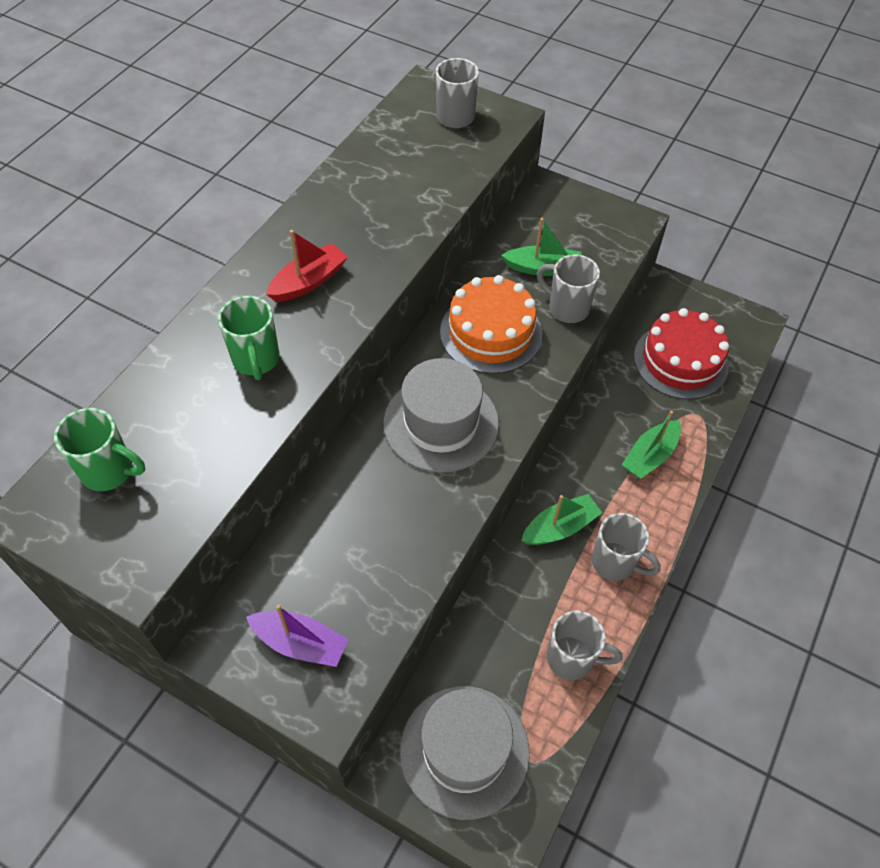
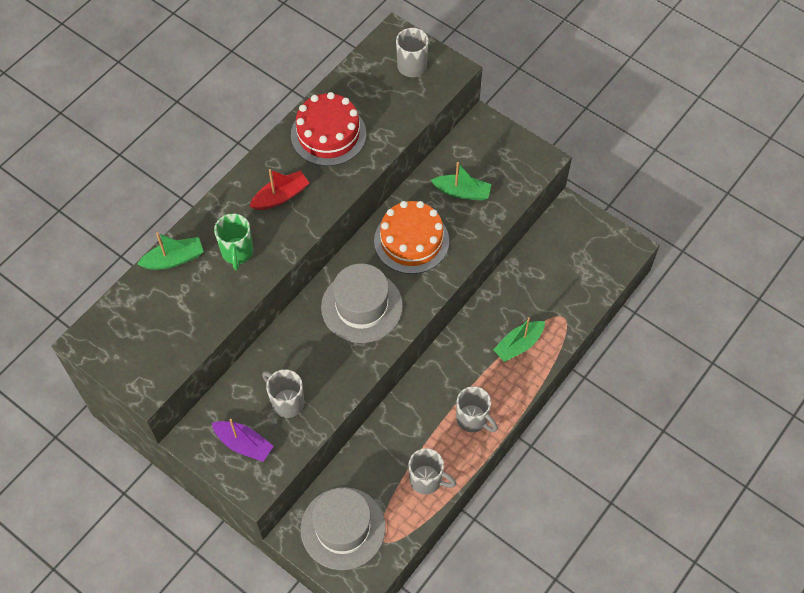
camera: 10 degrees right, 5 degrees up
green mug [54,408,145,491] -> none
green boat [521,494,602,545] -> green boat moved to [137,232,204,270]
grey mug [537,254,600,323] -> grey mug moved to [262,369,304,418]
red cake [634,308,729,400] -> red cake moved to [291,92,366,166]

